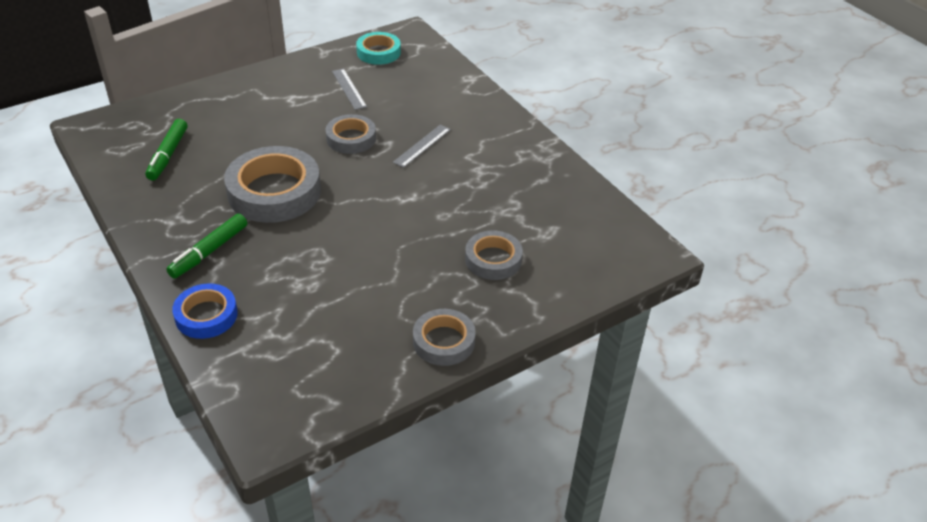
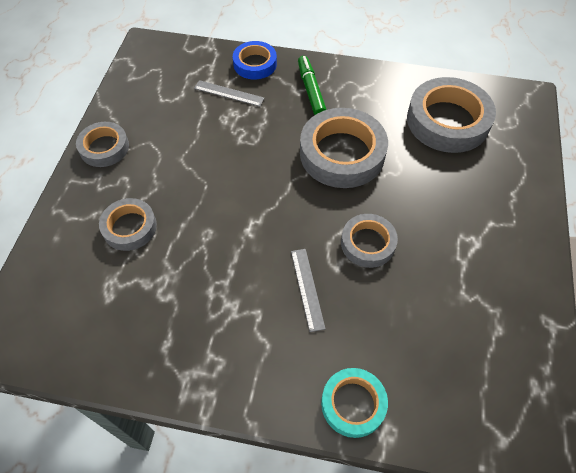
camera: 135 degrees right, 15 degrees up
green marker [145,119,188,181] -> grey tape [407,77,496,153]
grey ruler [332,69,367,110] -> grey ruler moved to [194,80,264,107]
turquoise tape [356,32,401,65] -> turquoise tape moved to [321,368,388,438]

